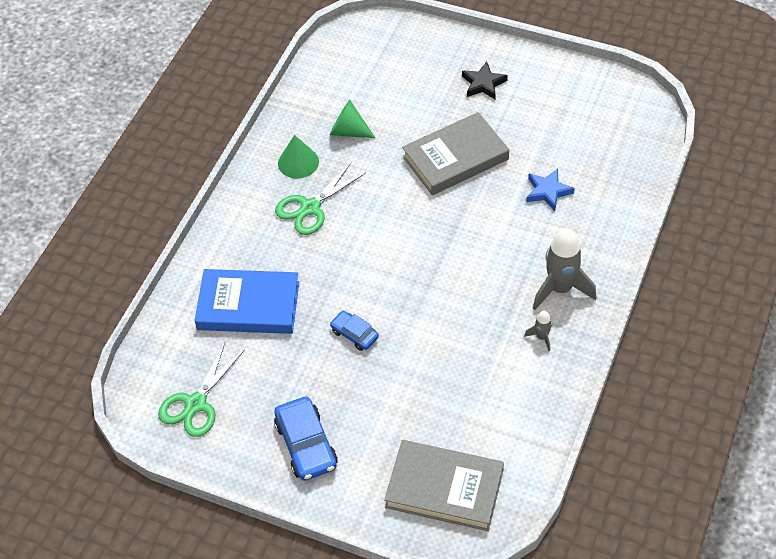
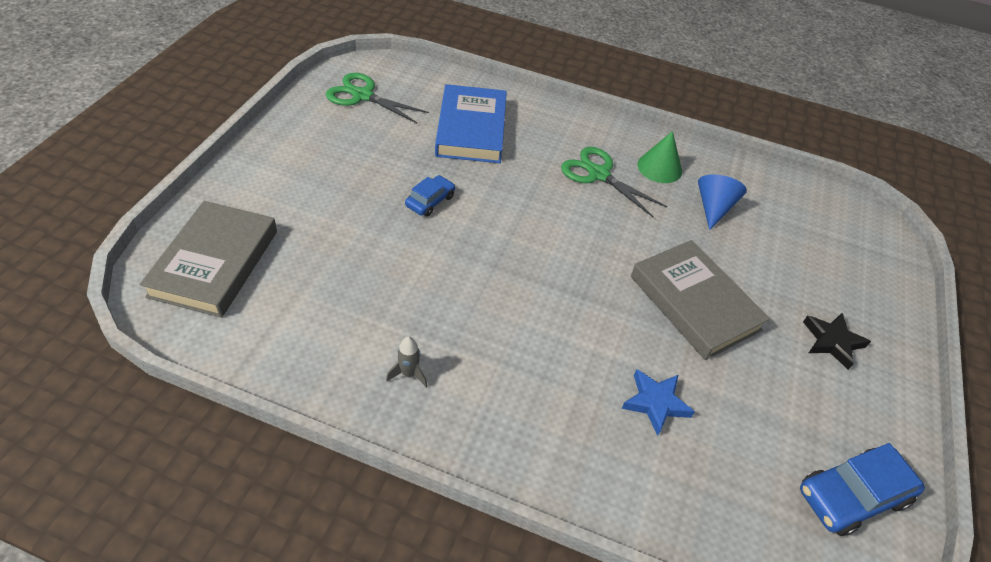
camera: 80 degrees right, 5 degrees down
blue car [274,397,338,481] -> blue car moved to [800,443,925,536]
green cone [330,100,375,138] -> blue cone [698,174,747,230]
grey rocket [533,228,597,310] -> none

